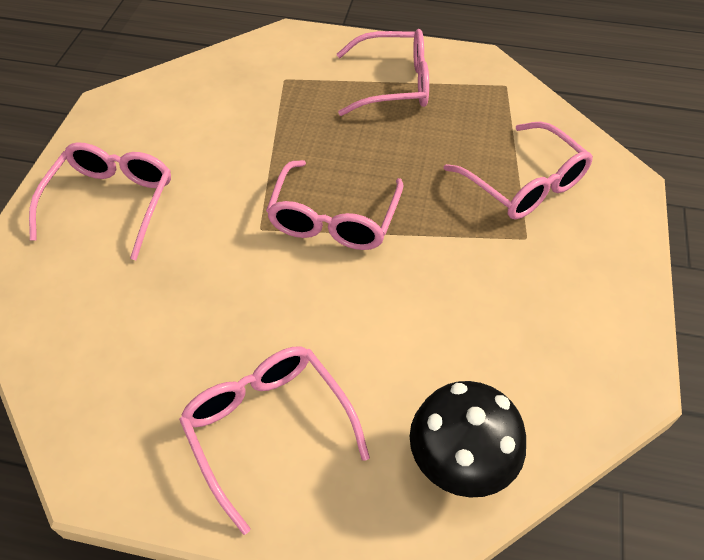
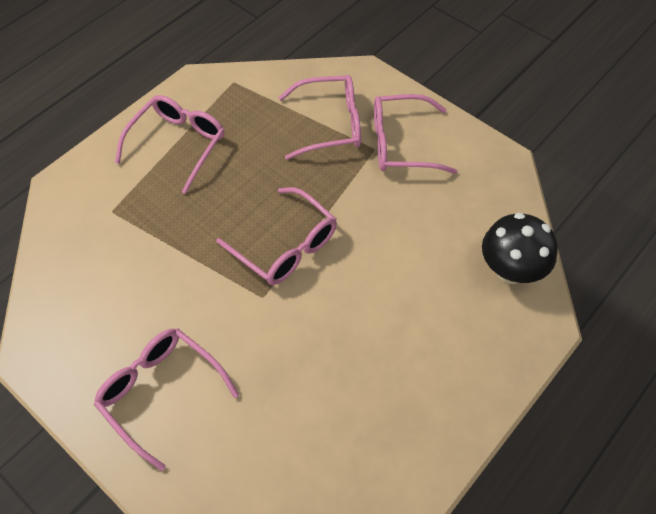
camera: 60 degrees left, 5 degrees up
pink glasses [179,347,370,535] -> pink glasses moved to [374,94,457,174]

